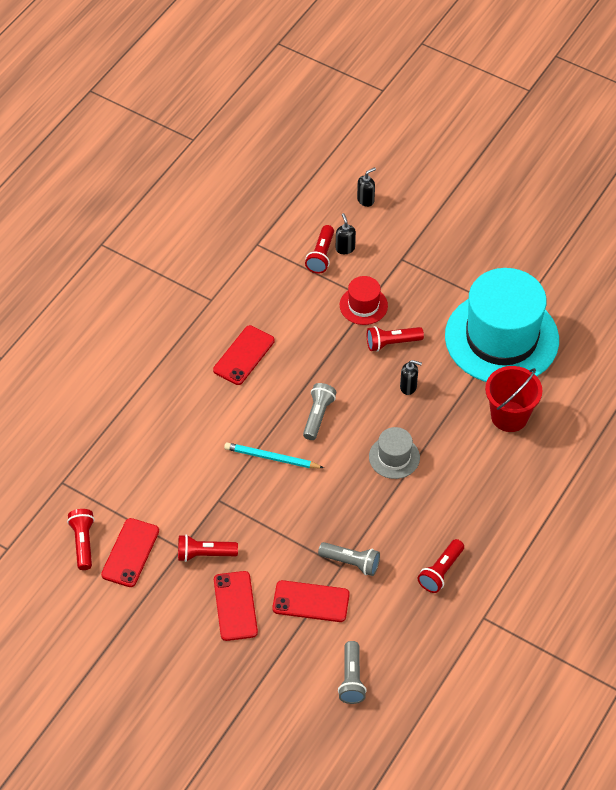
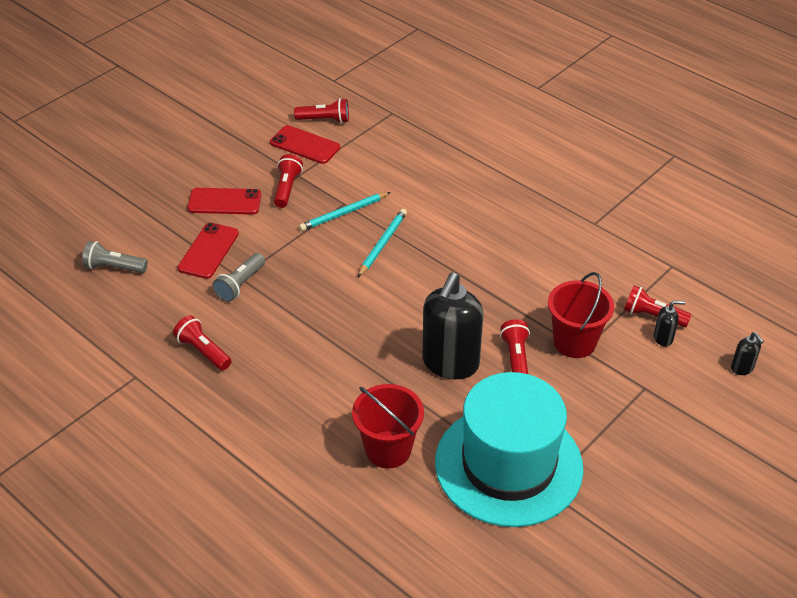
camera: 100 degrees right, 10 degrees down
red phone [213,325,275,385] -> none
grey flashlight [303,383,336,440] -> none
red hat [340,276,388,325] -> red bucket [548,272,614,358]
grey hat [369,427,420,479] -> none
black soap dispenser [400,360,422,395] -> black soap dispenser [422,273,484,379], size x2.38
none -> turquoise pencil [299,192,390,231]

